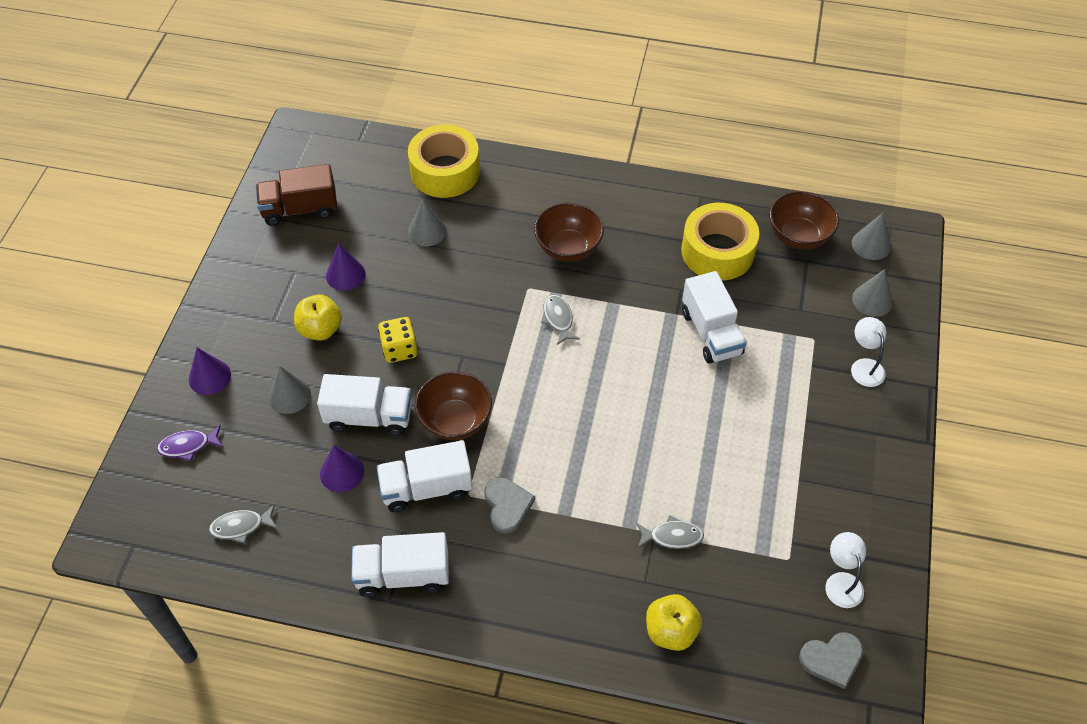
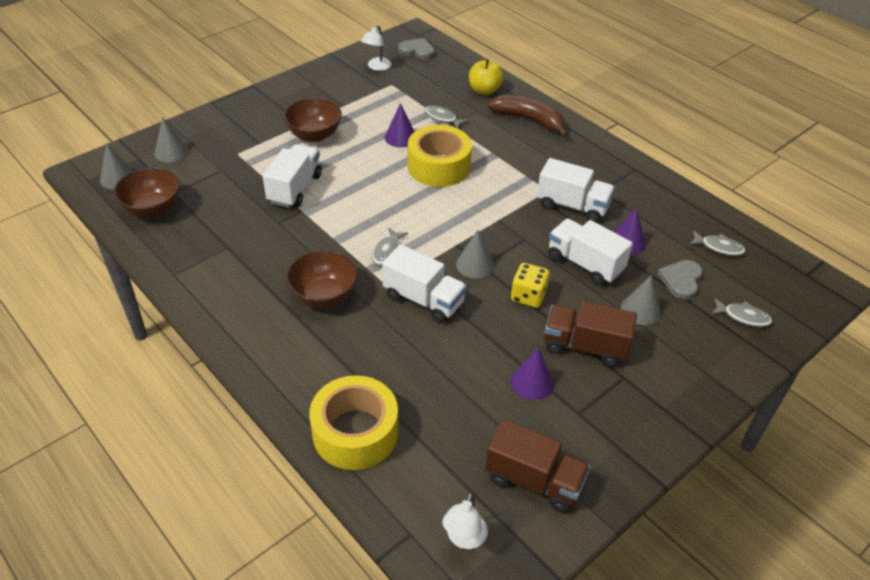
camera: 145 degrees left, 10 degrees down
purple fish [157,425,223,461] -> grey fish [711,298,772,327]
purple cone [189,348,231,395] -> purple cone moved to [385,103,414,147]
yellow apple [294,295,342,341] -> brown truck [544,301,637,367]
white truck [351,532,449,597] -> white truck moved to [382,244,467,323]
grey cone [408,199,446,246] -> grey cone moved to [456,230,494,278]
brown bowl [415,371,492,440] -> brown bowl moved to [283,98,342,142]
grey heart [485,477,535,533] -> grey heart moved to [658,260,702,300]
yellow tape [681,203,759,281] -> yellow tape moved to [408,125,472,187]
white lamp [851,317,886,387] -> white lamp moved to [442,492,488,549]
none -> brown banana [487,95,568,138]

